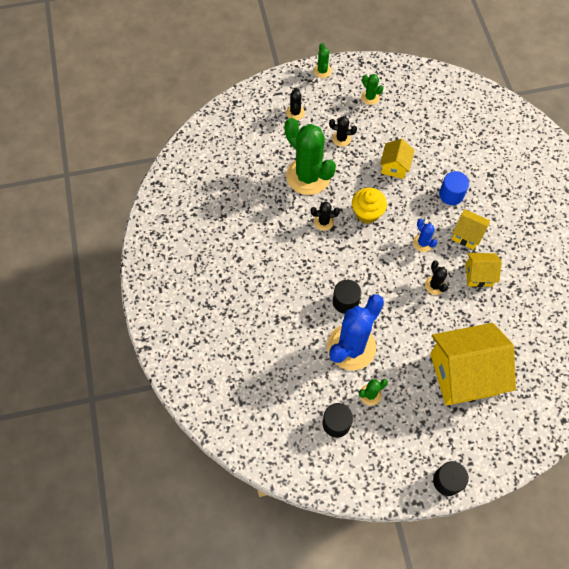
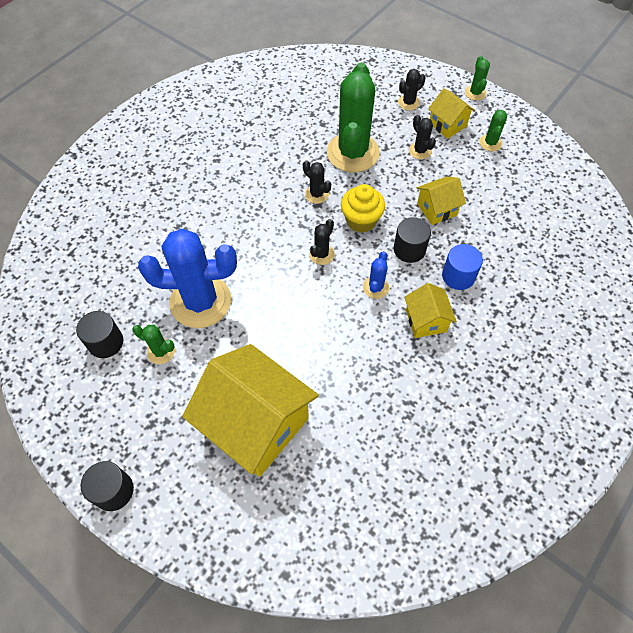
camera: 50 degrees right, 5 degrees down
green cactus [314,43,332,78] -> green cactus turned 45 degrees counterclockwise [465,56,490,101]
black cylinder [333,280,361,314] -> black cylinder moved to [394,217,431,263]
black cactus [425,261,448,295] -> black cactus moved to [309,219,335,265]
yellow house [466,253,502,287] -> yellow house moved to [428,88,475,139]

